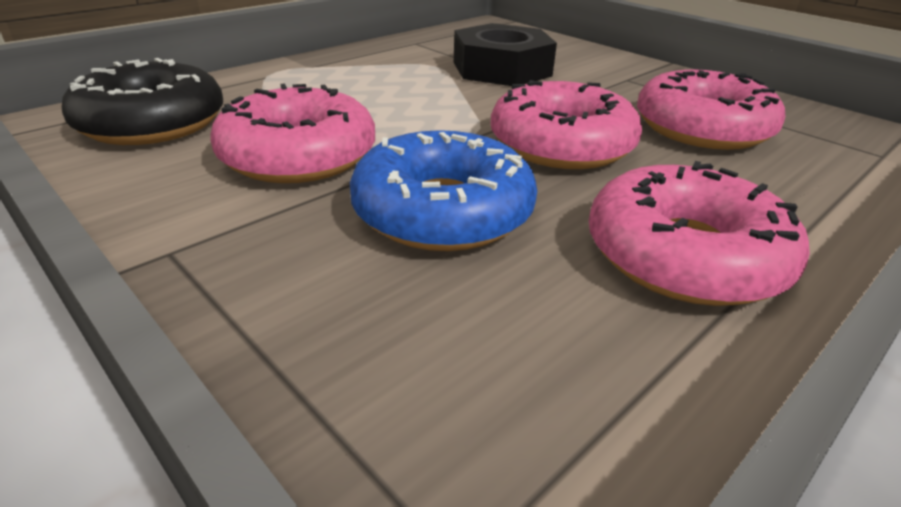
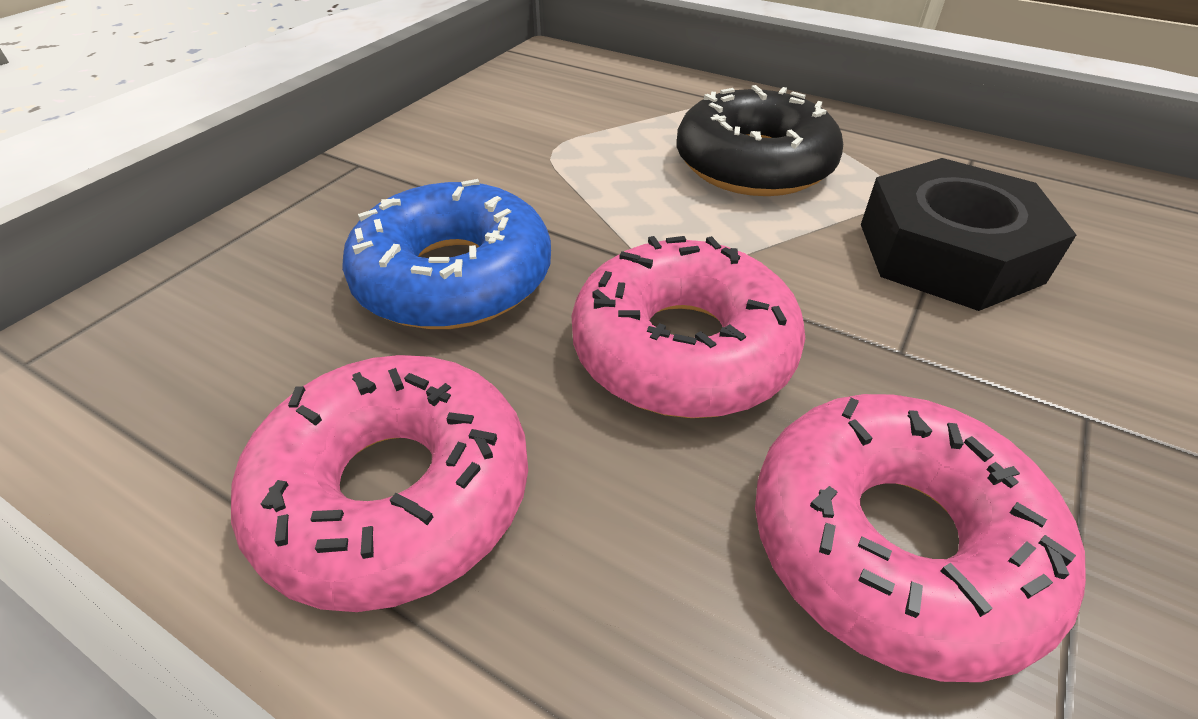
camera: 75 degrees right, 10 degrees up
black donut [62,58,223,145] -> black donut moved to [677,85,843,196]
pink donut [211,83,375,183] -> none

